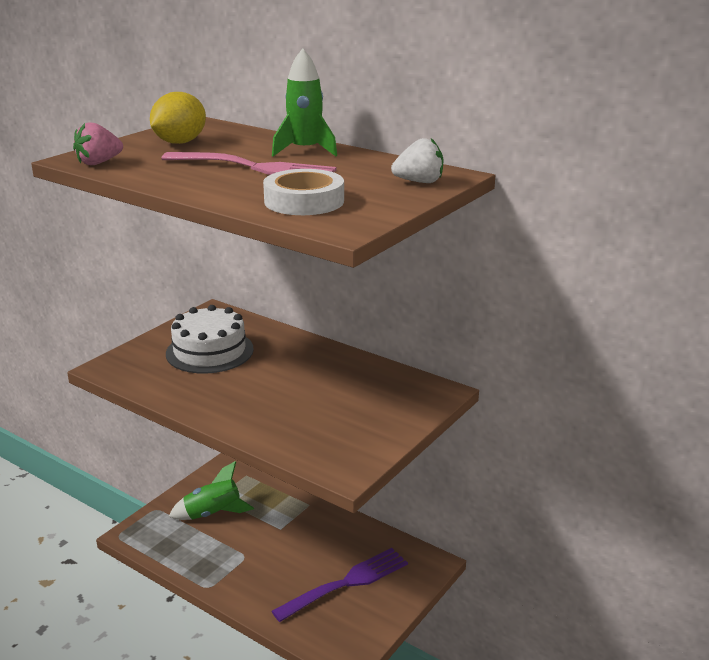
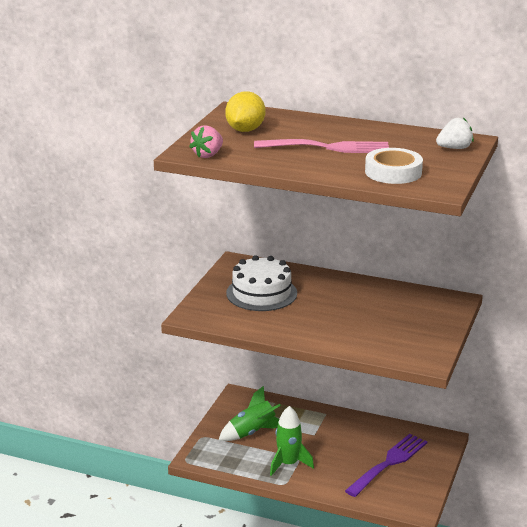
camera: 15 degrees left, 0 degrees up
green rocket [272,48,337,156] -> green rocket moved to [270,406,314,476]

